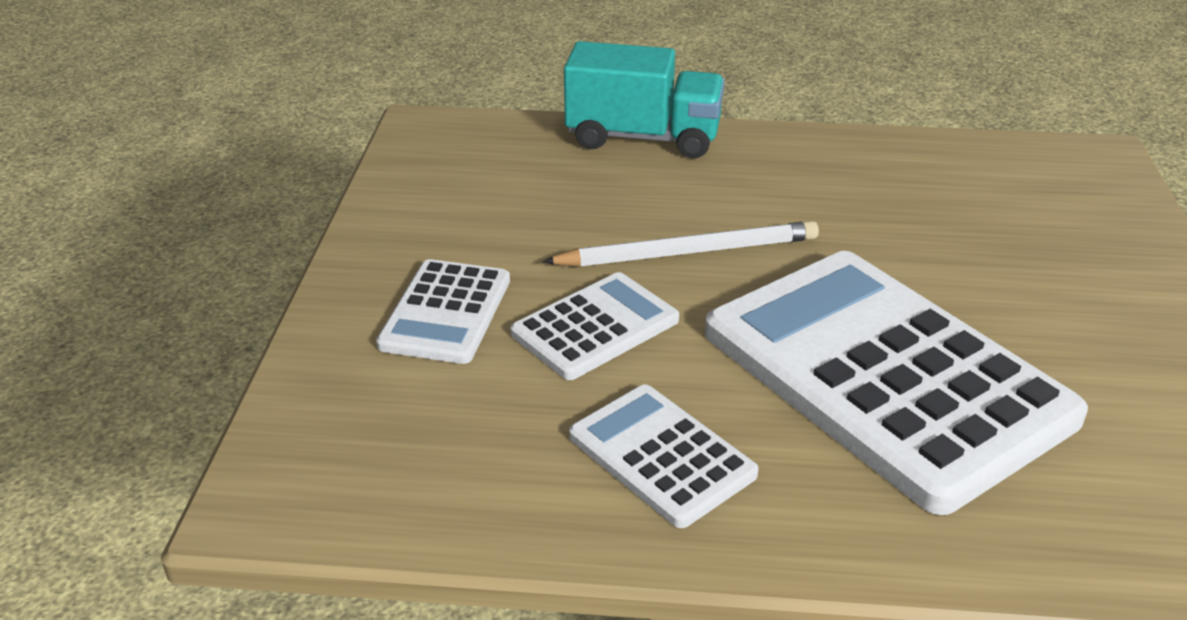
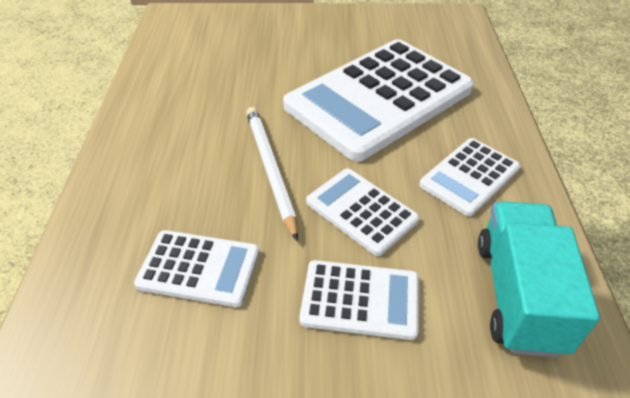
camera: 95 degrees left, 10 degrees up
turquoise truck [564,41,725,158] -> turquoise truck moved to [478,201,600,357]
none -> white calculator [134,230,260,307]

